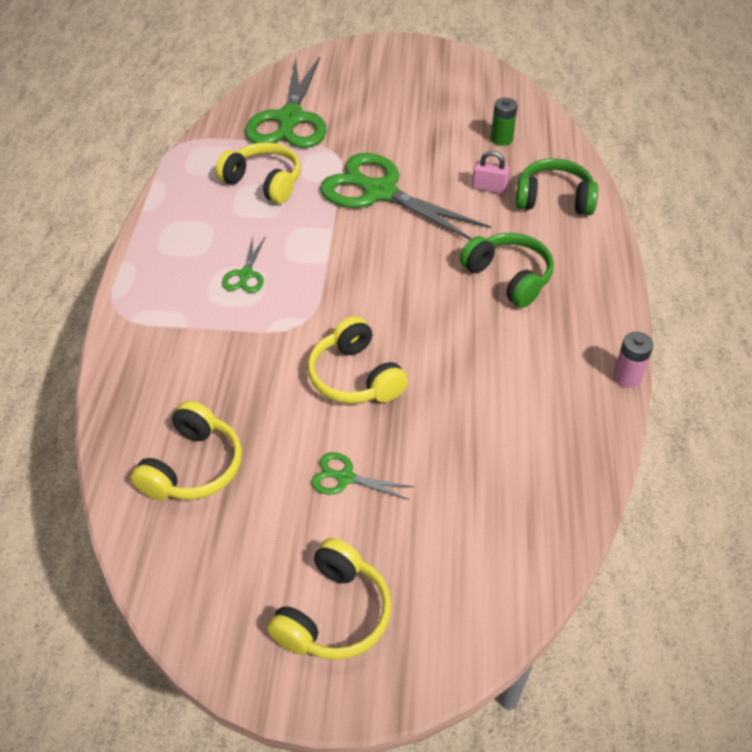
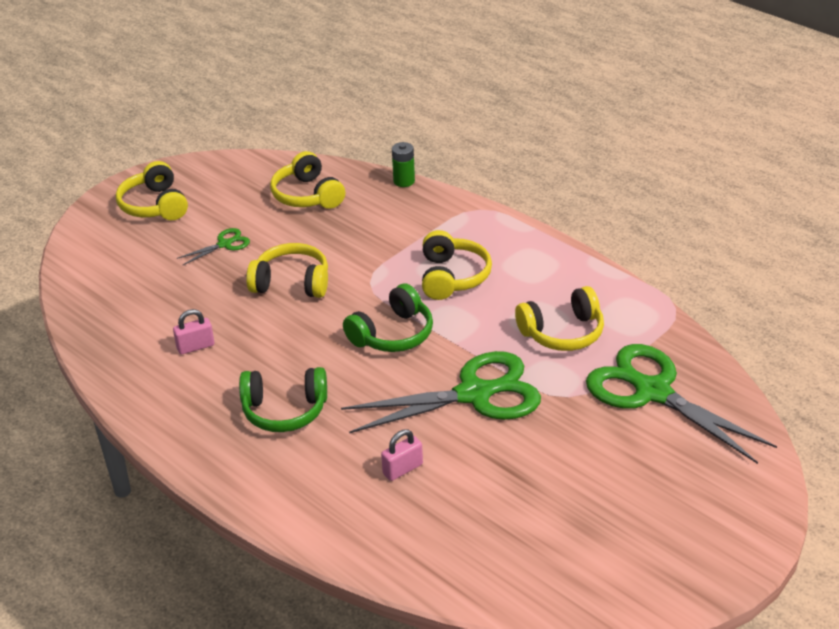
camera: 130 degrees right, 10 degrees down
green scissors [222,236,266,293] -> yellow headphones [422,230,492,300]
green battery [491,98,518,146] -> green battery moved to [392,142,415,187]
green headphones [516,158,598,215] -> green headphones moved to [343,284,433,352]
pink battery [613,332,654,388] -> none
none -> pink padlock [173,309,214,355]

